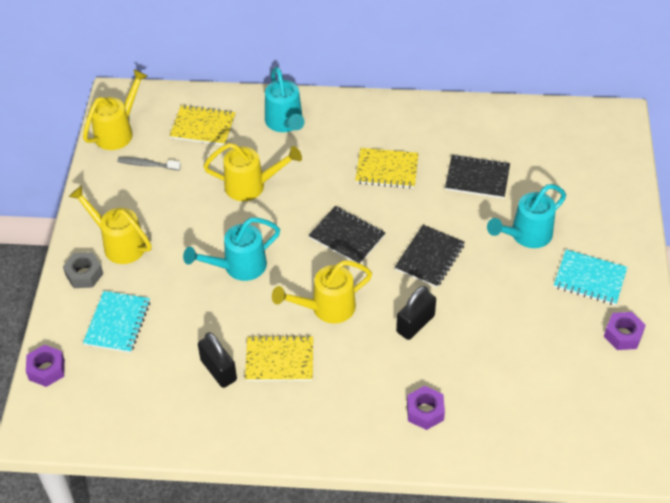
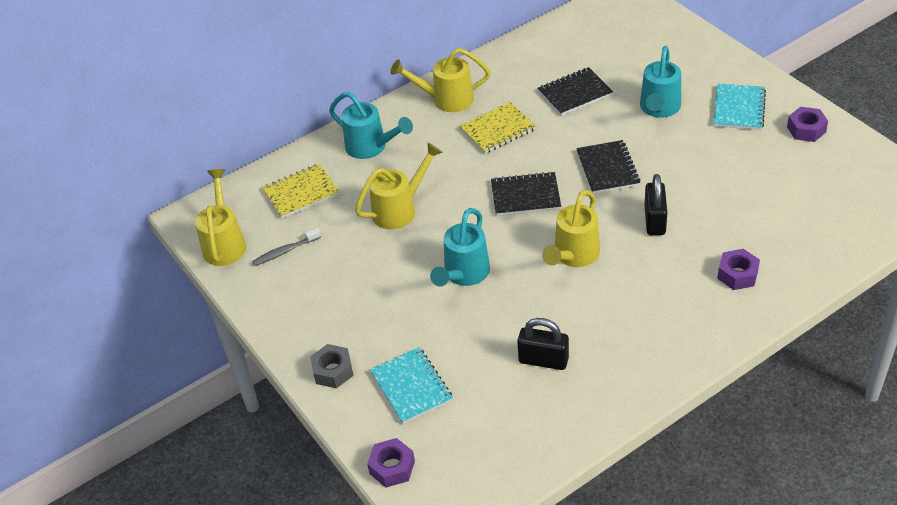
camera: 35 degrees left, 5 degrees down
yellow watering can [68,185,152,264] -> yellow watering can moved to [390,48,490,112]
yellow notebook [245,335,313,381] -> none
turquoise notebook [554,249,628,305] -> turquoise notebook turned 60 degrees counterclockwise [713,83,766,130]

